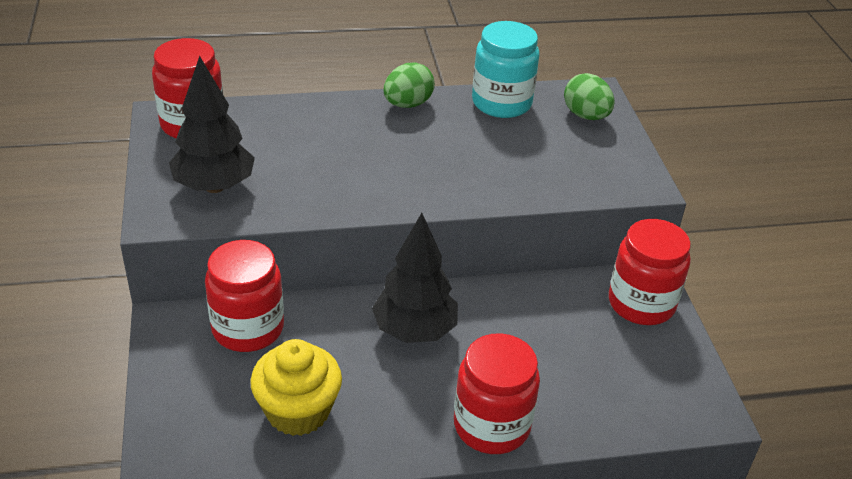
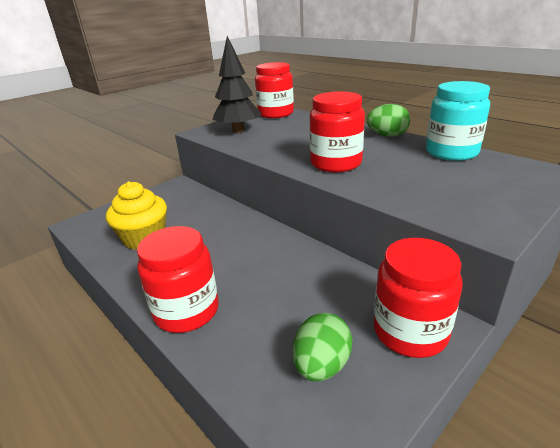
camera: 60 degrees right, 10 degrees down
red jar [205,240,284,352] -> red jar moved to [310,91,365,172]
black tree [372,213,458,343] -> none
green egg [564,73,615,120] -> green egg moved to [293,313,352,381]

